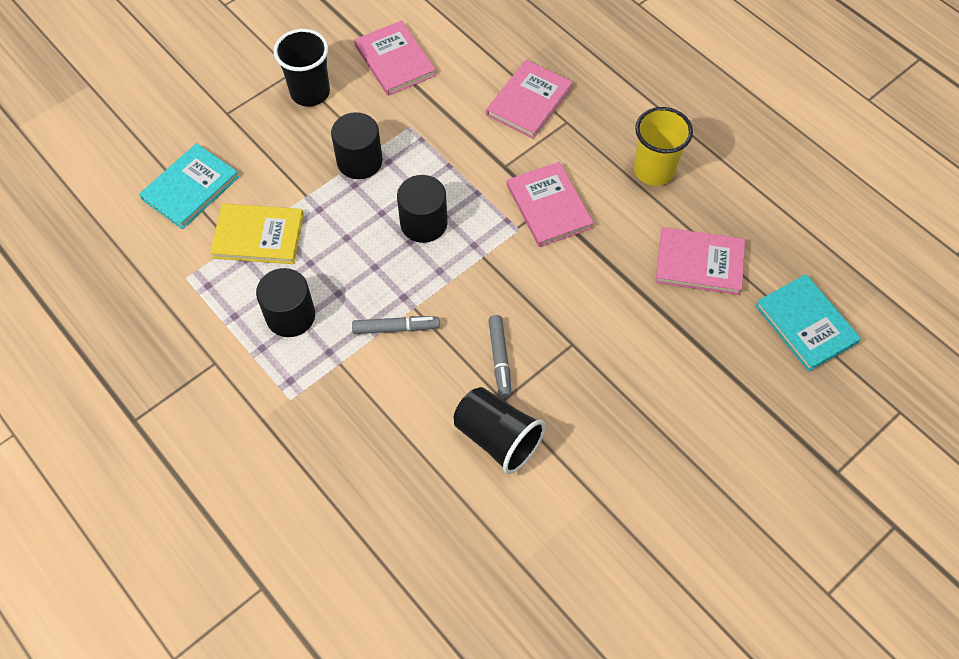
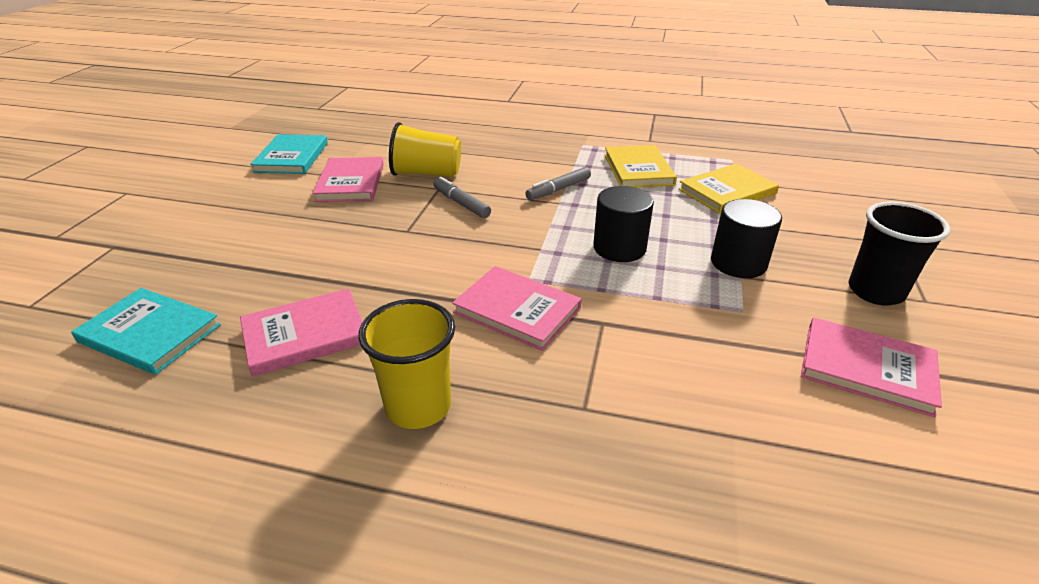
camera: 145 degrees right, 25 degrees down
turquoise book [139,143,239,229] -> turquoise book moved to [250,134,328,174]
black cylinder [256,268,315,337] -> yellow book [605,145,677,187]
black cup [454,387,546,474] -> yellow cup [389,122,461,177]
pink book [486,60,573,139] -> pink book moved to [313,157,384,202]

